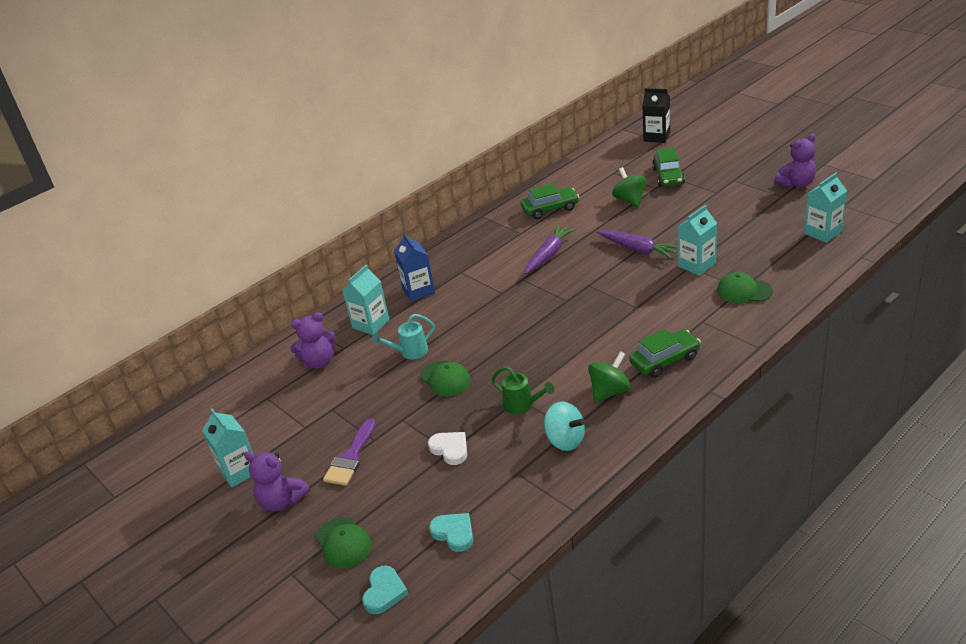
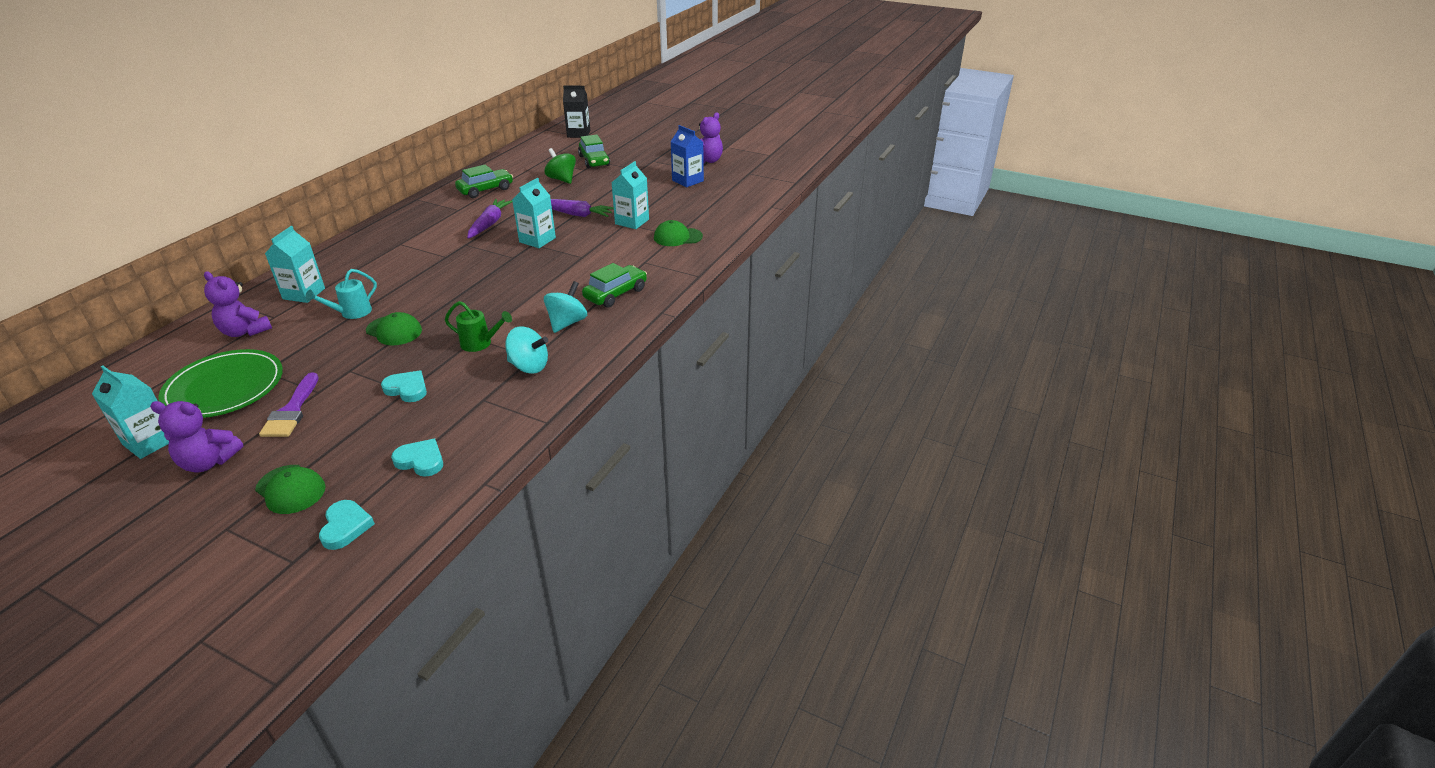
camera: 25 degrees left, 0 degrees up
purple teddy bear [290,312,336,369] -> purple teddy bear turned 75 degrees clockwise [204,271,272,337]
blue carton [394,233,435,302] -> blue carton moved to [671,125,704,187]
white heart [428,432,467,465] -> turquoise heart [381,371,427,402]
green spinning top [588,351,631,403] -> turquoise spinning top [544,281,587,333]
turquoise carton [804,172,847,243] -> turquoise carton moved to [512,178,556,248]
none -> green plate [158,349,283,418]

